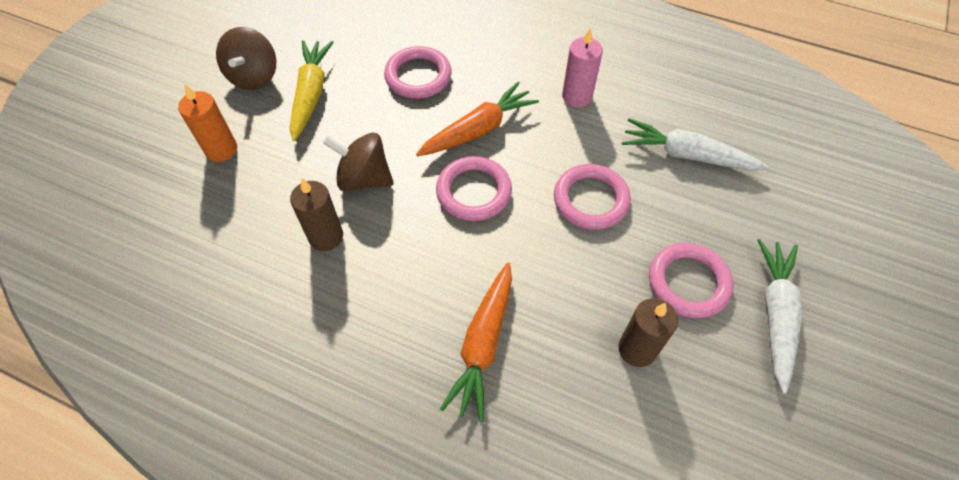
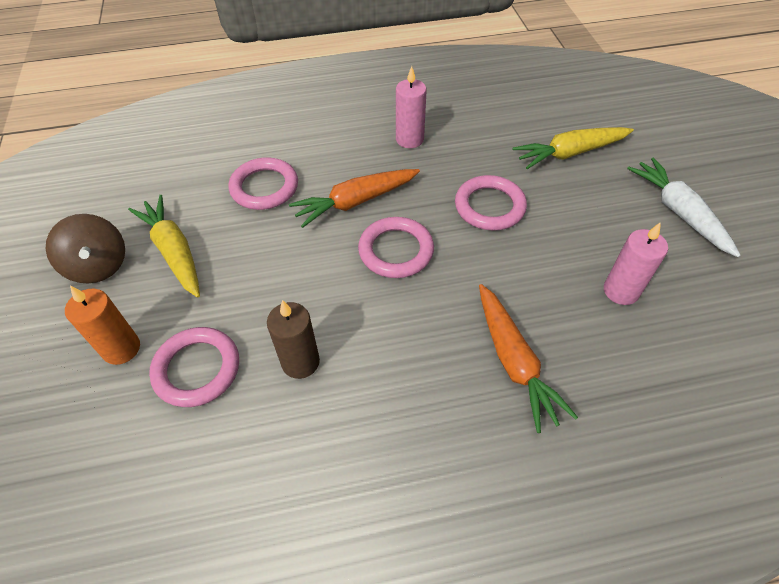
camera: 35 degrees left, 5 degrees down
brown spinning top [323,133,394,191] -> none
orange carrot [416,82,539,156] -> orange carrot turned 135 degrees counterclockwise [289,169,420,228]
brown candle [618,298,678,367] -> pink candle [604,222,668,305]
white carrot [622,118,768,170] -> none
pink ring [649,243,733,318] -> pink ring moved to [149,327,239,407]
none -> yellow carrot [512,127,634,169]

